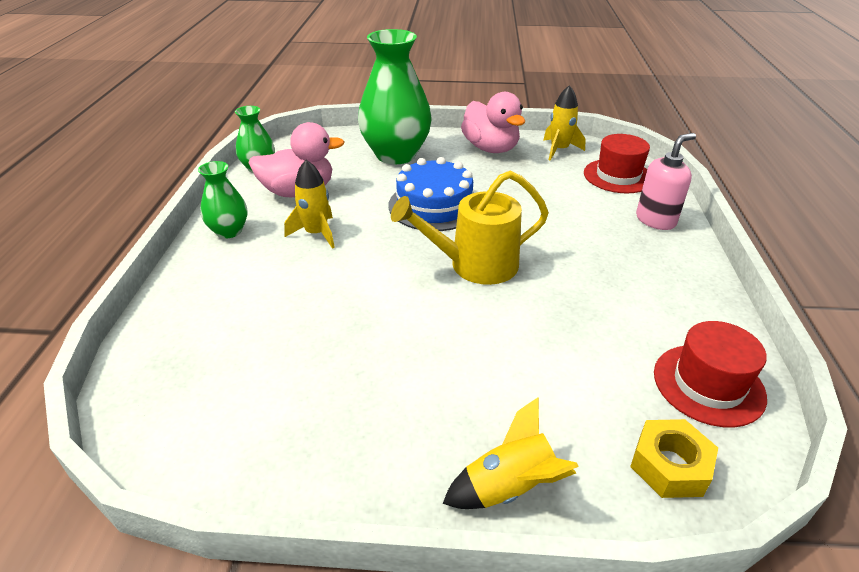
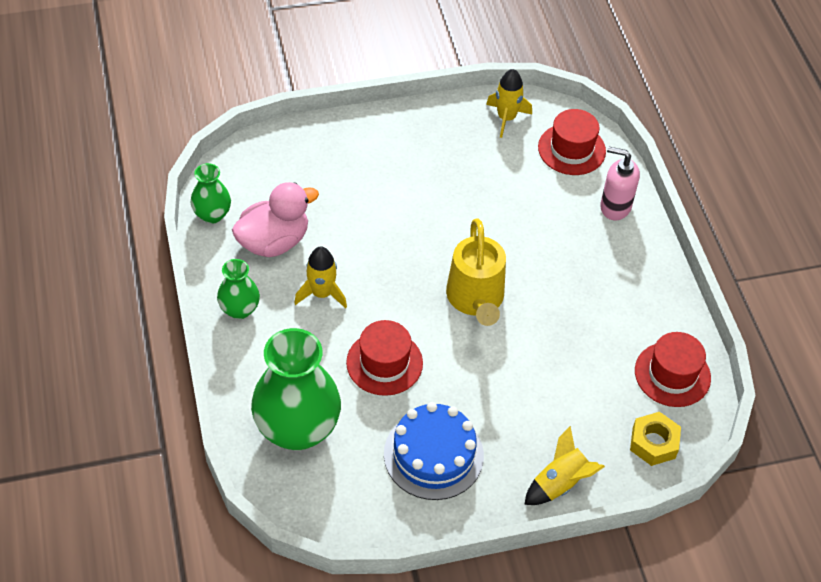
camera: 20 degrees left, 15 degrees up
green vase [358,29,432,164] -> green vase moved to [251,328,341,450]
blue cake [389,157,474,231] -> blue cake moved to [384,402,484,500]
yellow watering can [391,170,549,285] -> yellow watering can turned 60 degrees counterclockwise [446,218,506,326]
pink duck [461,92,525,153] -> none
pink soap dispenser [636,133,696,230] -> pink soap dispenser turned 105 degrees counterclockwise [600,146,640,220]
none -> red hat [346,320,423,396]

